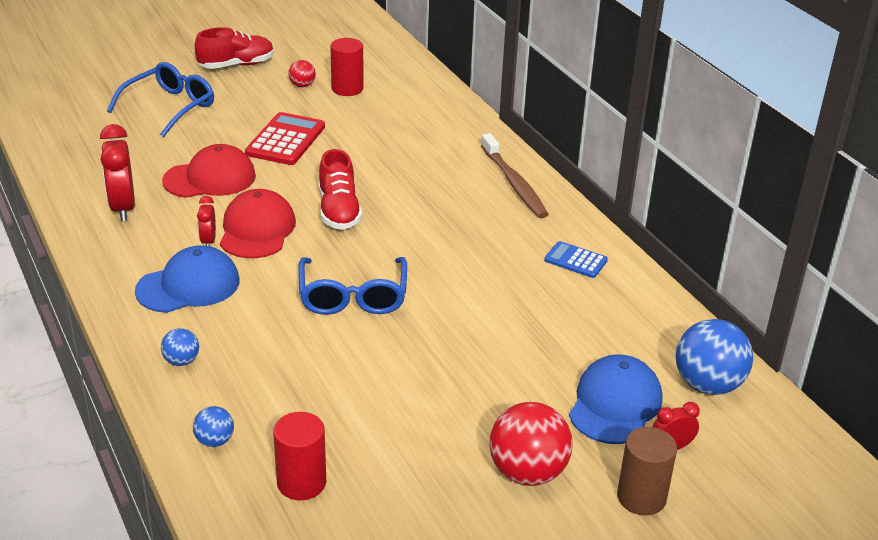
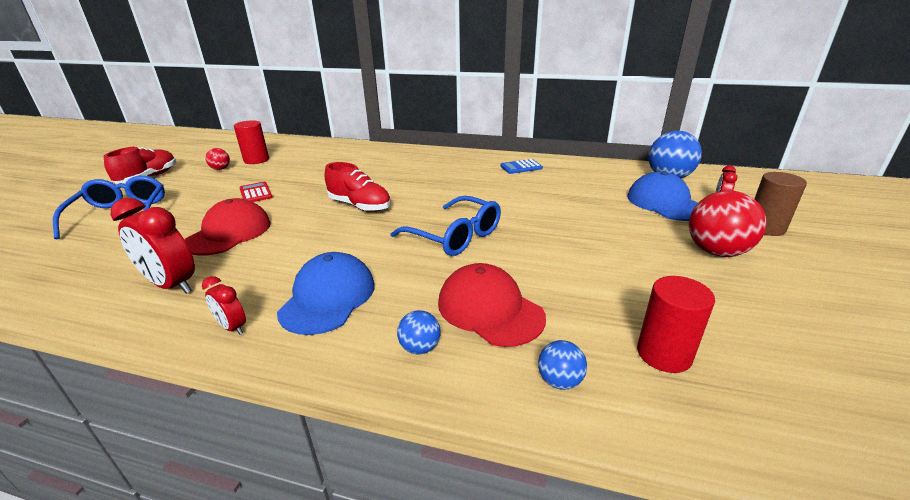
camera: 45 degrees left, 5 degrees down
red clock [197,196,216,246] -> red clock moved to [202,276,246,335]
red cap [220,189,296,258] -> red cap moved to [438,263,546,347]
red calculator [245,112,325,165] -> red calculator [239,182,273,202], size x0.59
brown toothbrush [481,133,549,218] -> none

